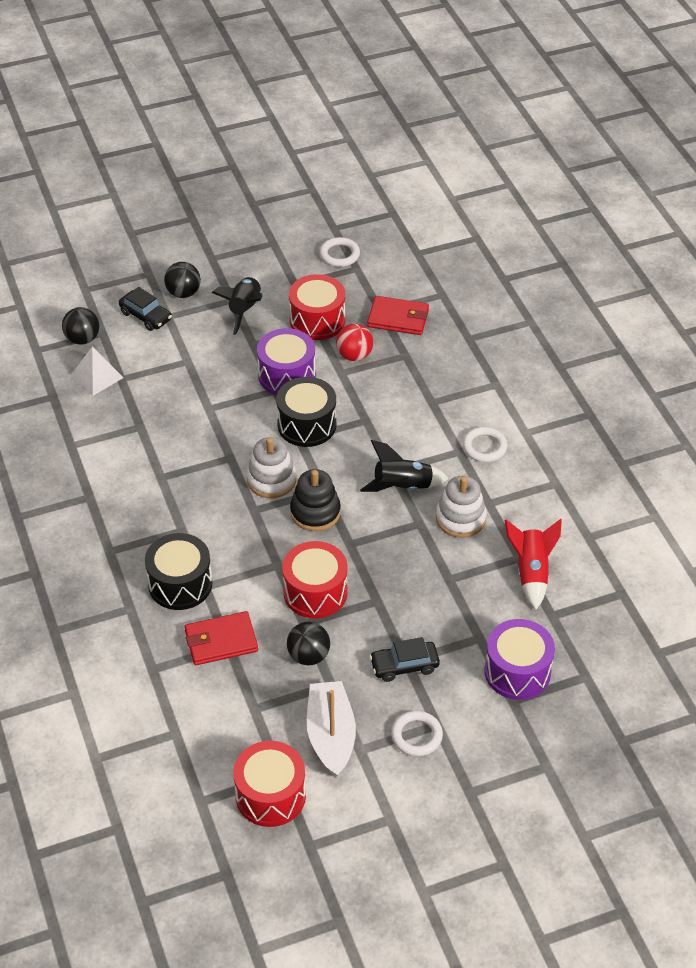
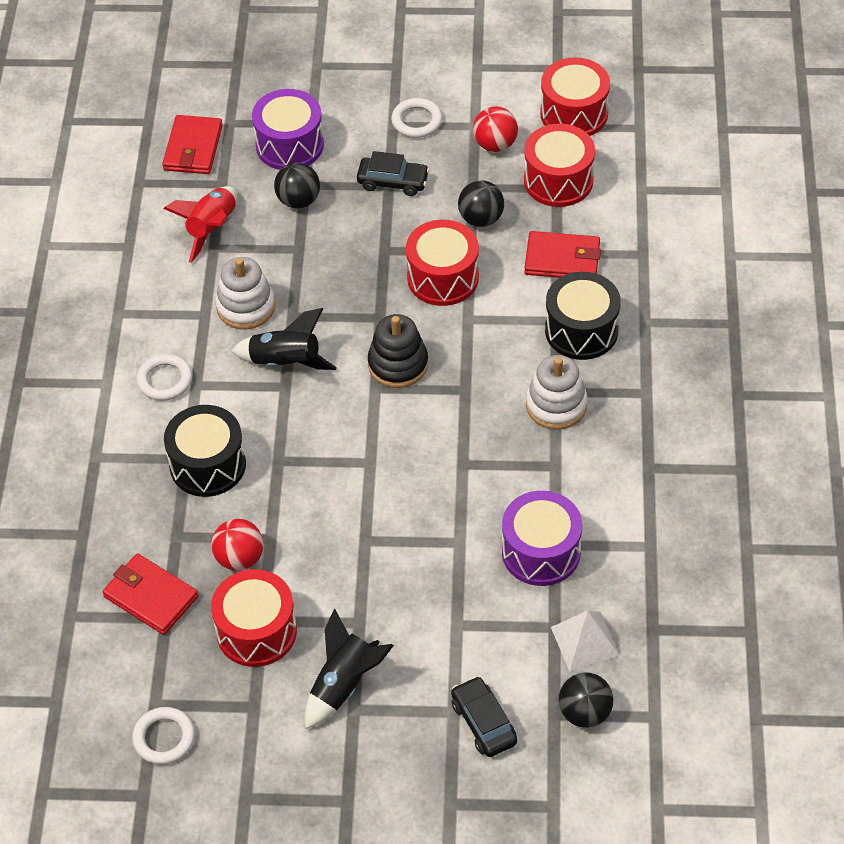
camera: 155 degrees left, 5 degrees up
black ball [164,262,201,298] -> black ball moved to [274,162,320,209]
white stacking toy [247,437,296,498] -> white stacking toy moved to [526,355,588,430]
purple drum [257,328,316,395] -> purple drum moved to [502,491,582,586]
black drum [276,377,336,447] -> black drum moved to [164,405,246,497]
white boat [307,681,356,777] -> red ball [473,106,518,152]
none -> red wallet [162,115,223,174]
none -> red drum [524,124,595,207]

